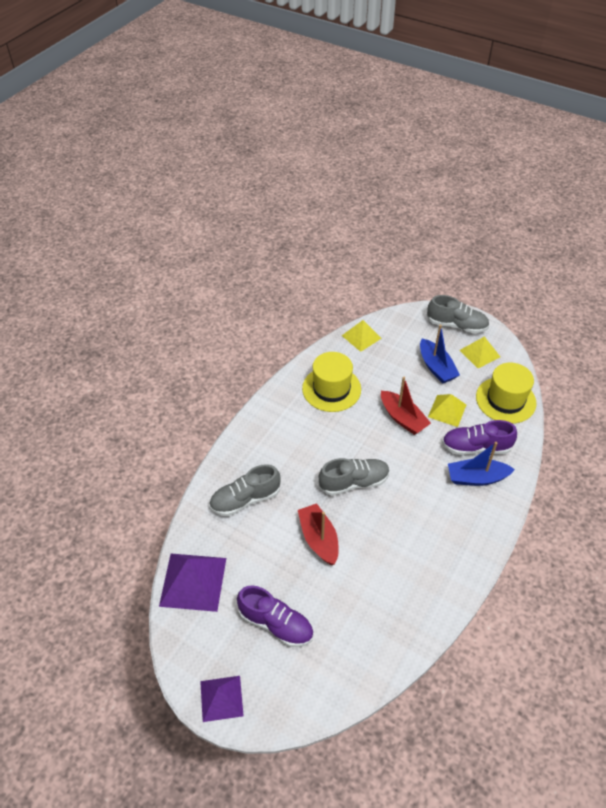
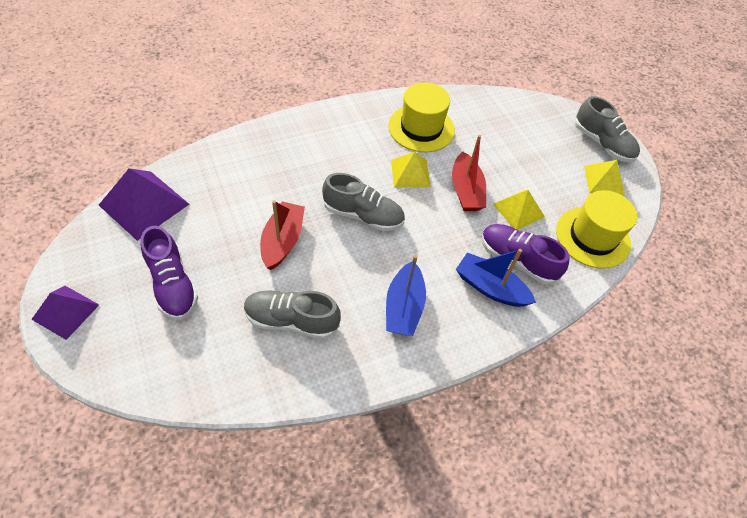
camera: 30 degrees right, 5 degrees up
grey shoe [209,464,281,516] -> grey shoe moved to [244,290,341,339]
yellow pyramid [342,320,382,352] -> yellow pyramid moved to [391,152,431,188]
blue boat [420,325,460,384] -> blue boat moved to [386,255,426,336]

